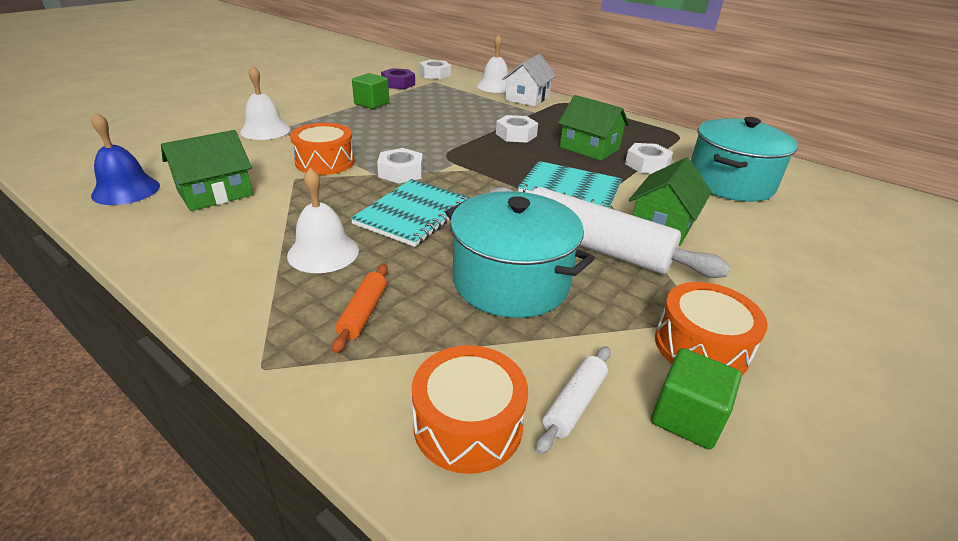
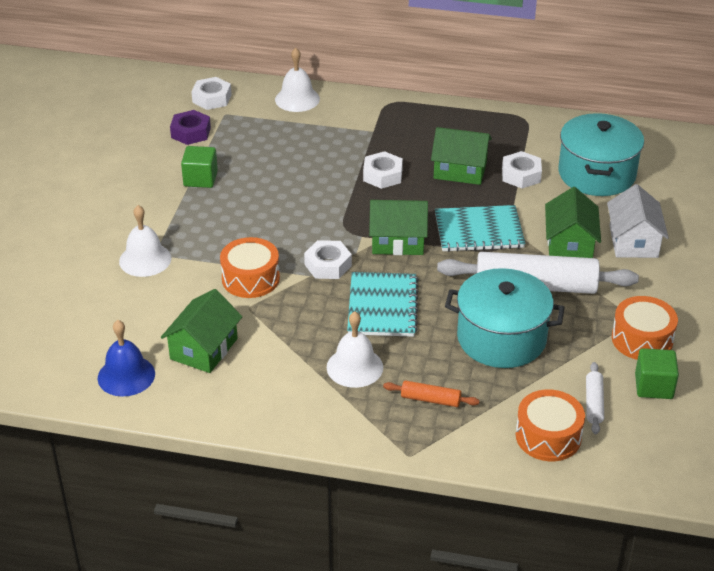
camera: 25 degrees left, 5 degrees up
orange rolling pin [332,264,388,353] -> orange rolling pin turned 60 degrees counterclockwise [383,380,480,407]
white house [502,54,556,107] -> white house moved to [607,184,669,258]
none -> green house [369,200,428,255]

